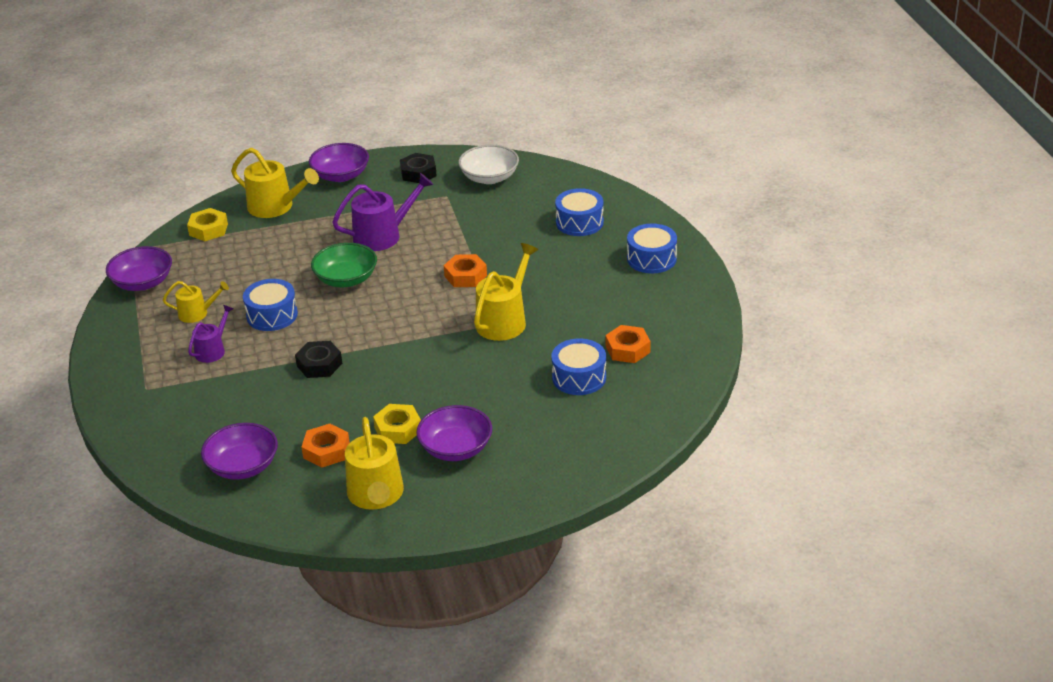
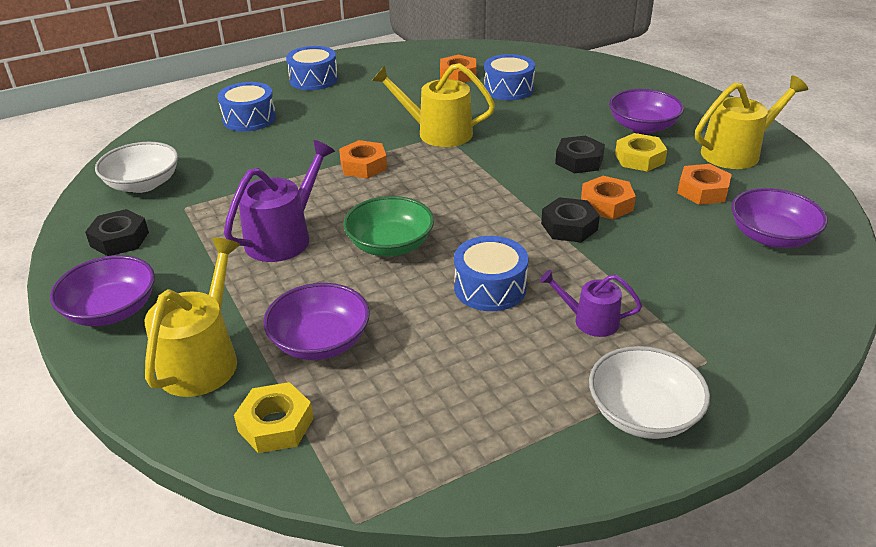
camera: 105 degrees left, 0 degrees up
purple bowl [106,246,172,291] -> purple bowl moved to [263,283,370,360]
yellow watering can [163,281,229,323] -> none
purple watering can [332,173,434,251] -> purple watering can turned 75 degrees clockwise [224,140,335,262]
none -> black nut [555,135,605,173]
none -> orange nut [581,176,636,220]
none -> white bowl [589,346,710,439]

